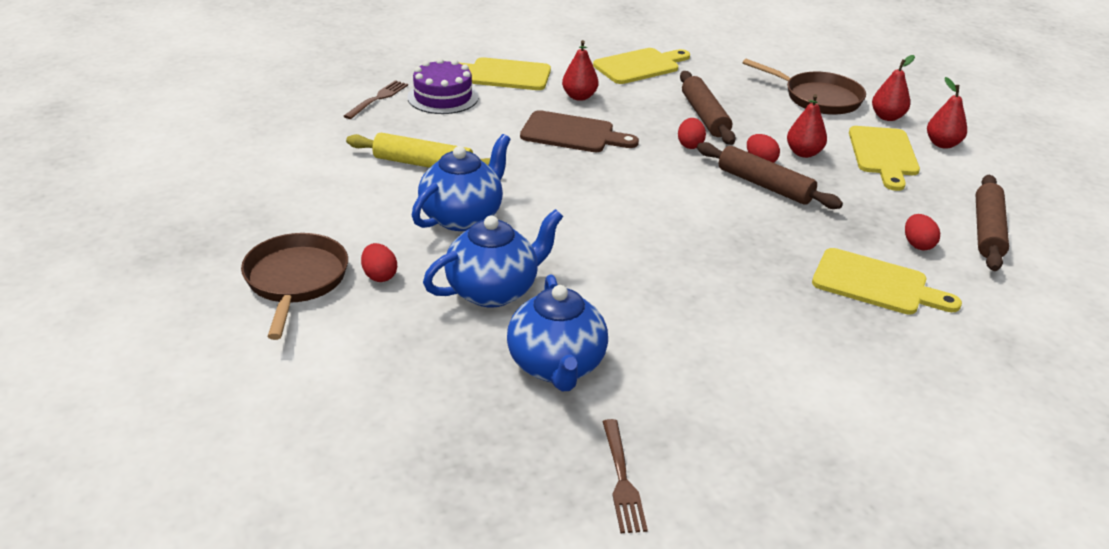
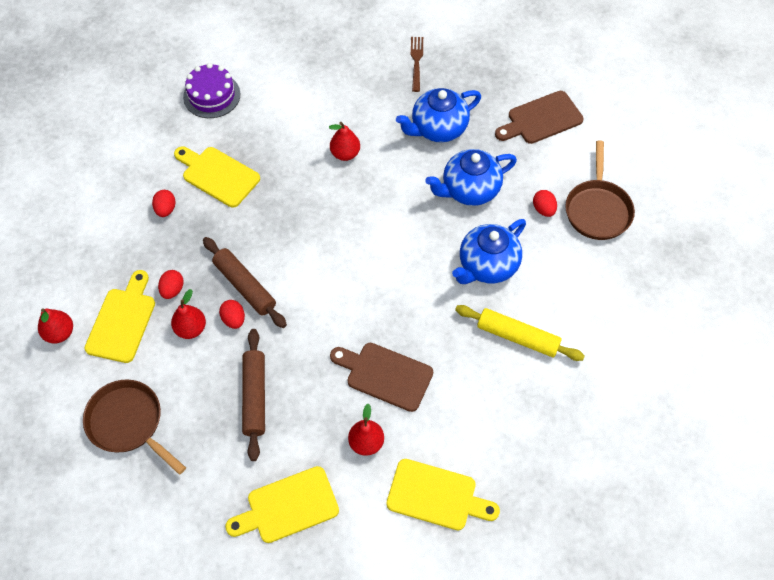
camera: 170 degrees left, 25 degrees up
brown fork [344,80,408,119] -> none
purple cake [407,58,479,114] -> purple cake moved to [183,63,240,118]
blue teapot [507,275,608,391] -> blue teapot turned 120 degrees counterclockwise [396,88,481,142]
red egg [678,118,706,149] -> red egg moved to [158,270,184,299]
red pear [872,55,915,121] -> red pear moved to [329,122,360,161]
brown rolling pin [976,175,1009,271] -> none
none -> brown cutting board [495,91,584,144]

